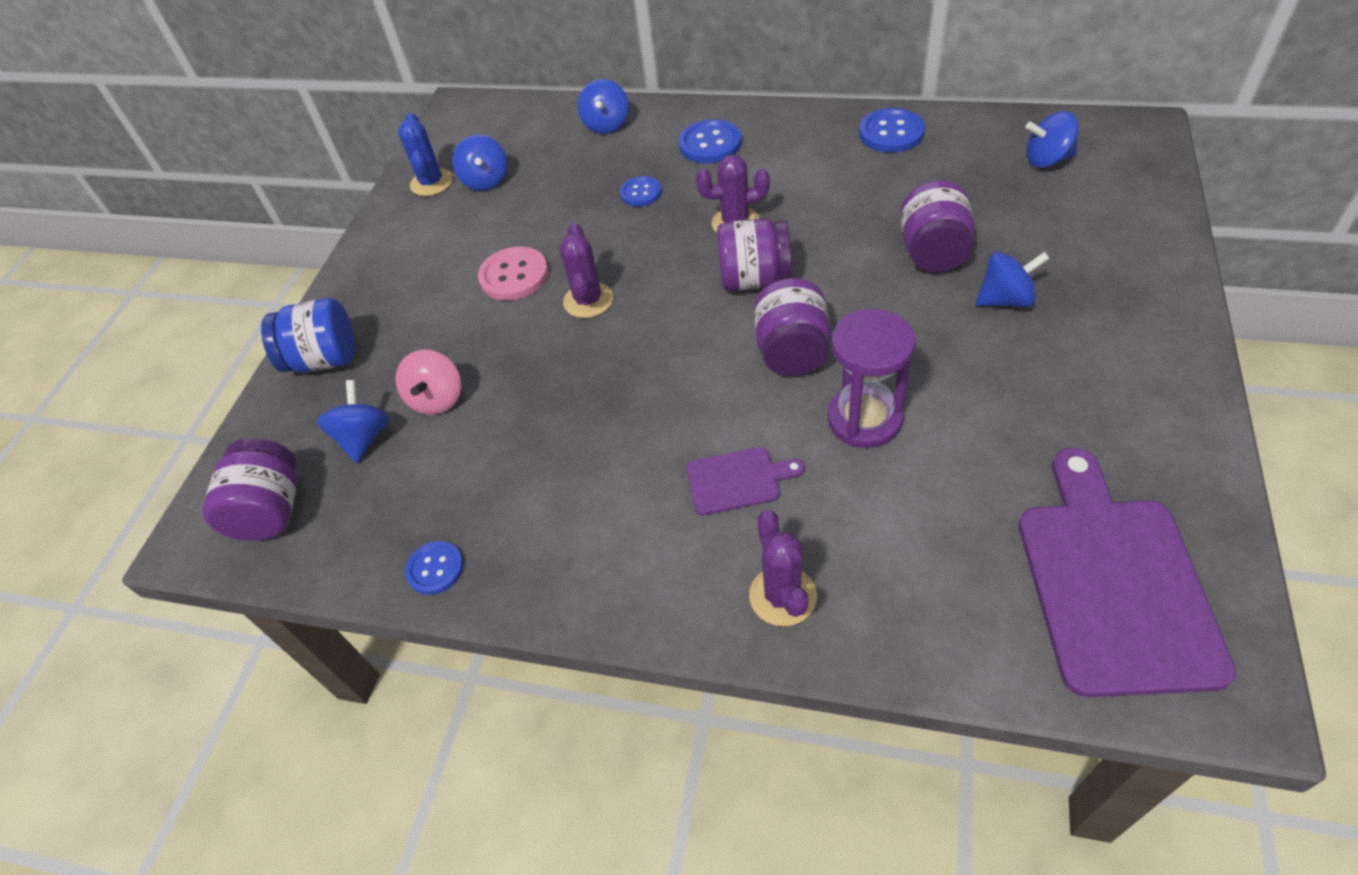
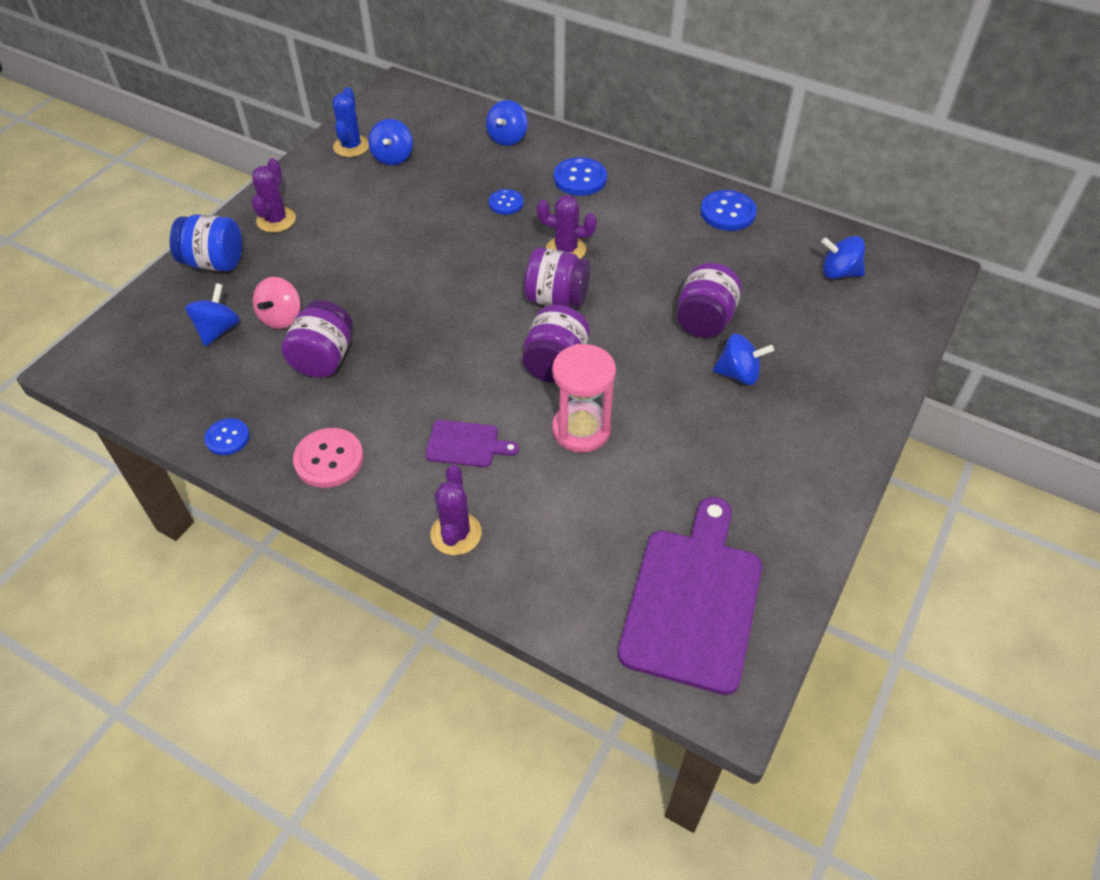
camera: 10 degrees right, 0 degrees up
purple jar [203,438,297,541] -> purple jar moved to [281,300,353,378]
pink button [478,246,548,301] -> pink button moved to [293,428,364,488]
purple cactus [560,223,613,318] -> purple cactus moved to [252,158,296,233]
purple hourglass [828,309,916,448] -> pink hourglass [552,344,616,453]

